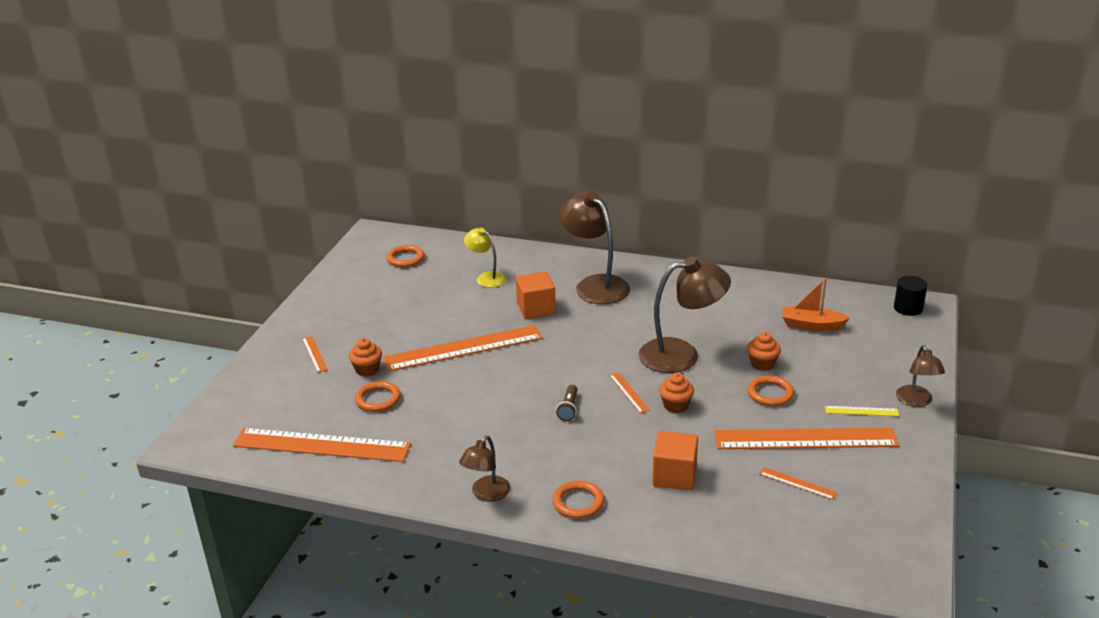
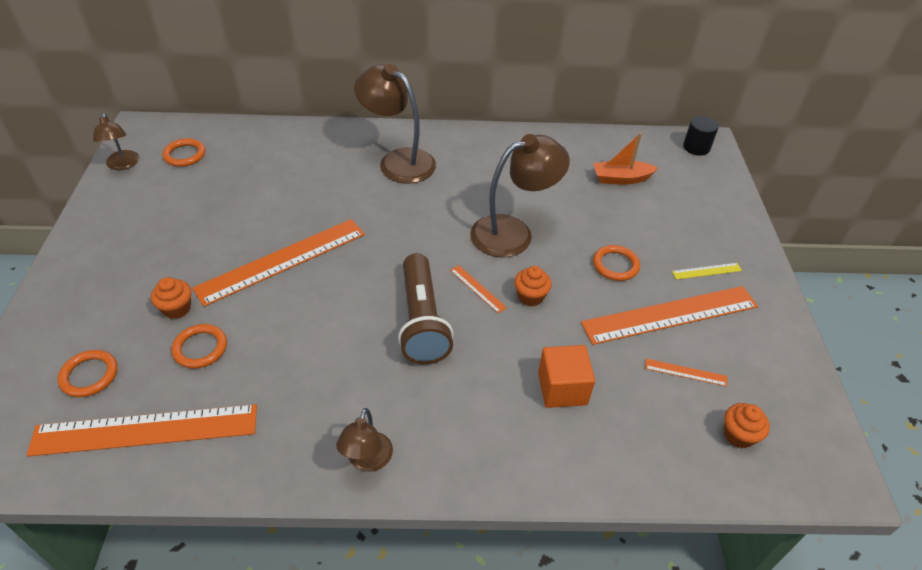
camera: 20 degrees left, 15 degrees up
orange ruler [302,336,328,373] -> none
yellow lamp [464,228,506,287] -> none
orange cube [516,271,556,319] -> none
orange ring [552,481,604,519] -> orange ring moved to [58,350,118,397]
brown flashlight [556,385,578,421] -> brown flashlight [398,253,454,364], size x2.37
orange cupcake [747,332,781,371] -> orange cupcake moved to [724,403,770,448]
brown lamp [896,345,945,407] -> brown lamp moved to [93,113,139,170]

